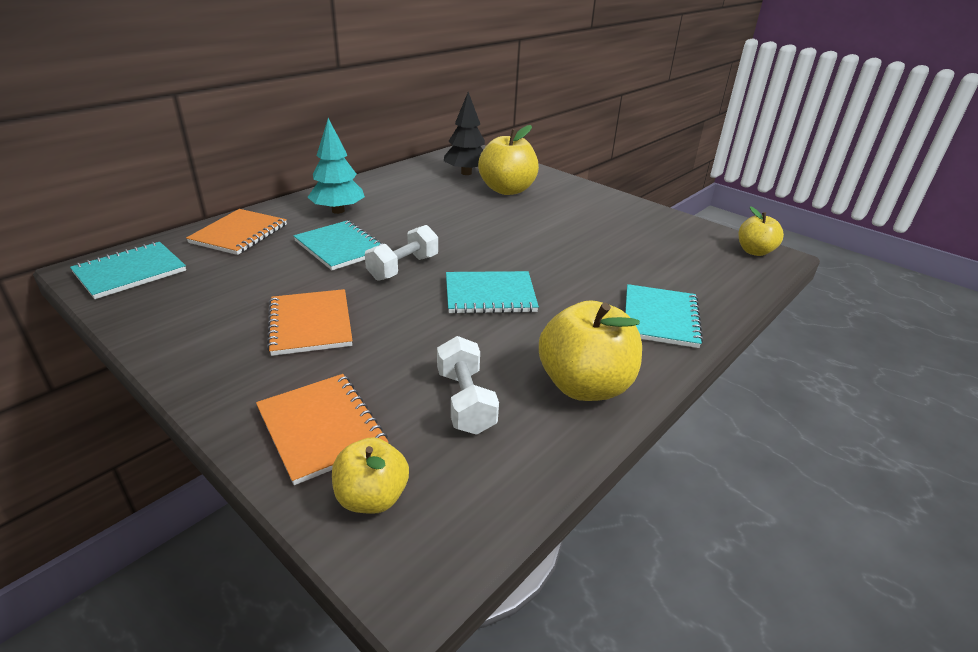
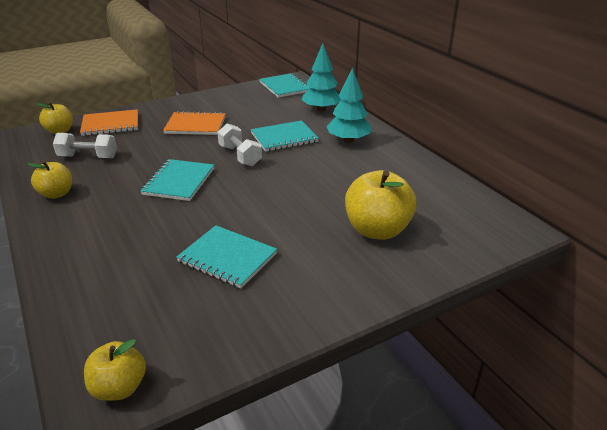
camera: 110 degrees right, 0 degrees up
orange notebook [186,209,287,255] -> turquoise tree [301,43,341,112]
black tree [444,92,485,175] -> none
yellow apple [539,300,642,401] -> yellow apple [28,161,72,199], size x0.59
turquoise notebook [625,284,703,348] -> turquoise notebook moved to [176,225,277,289]

